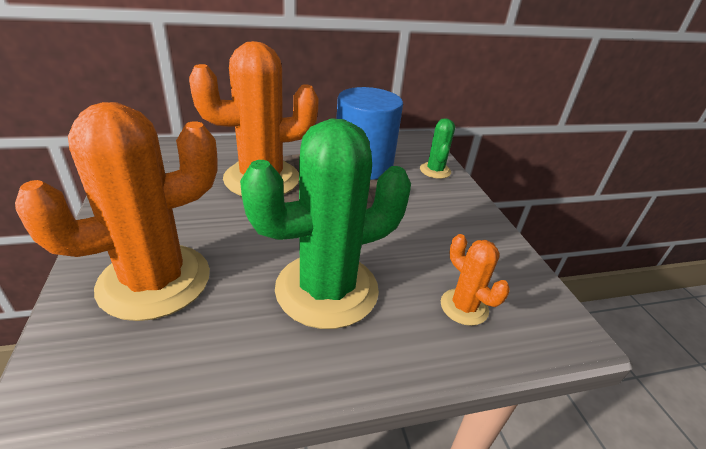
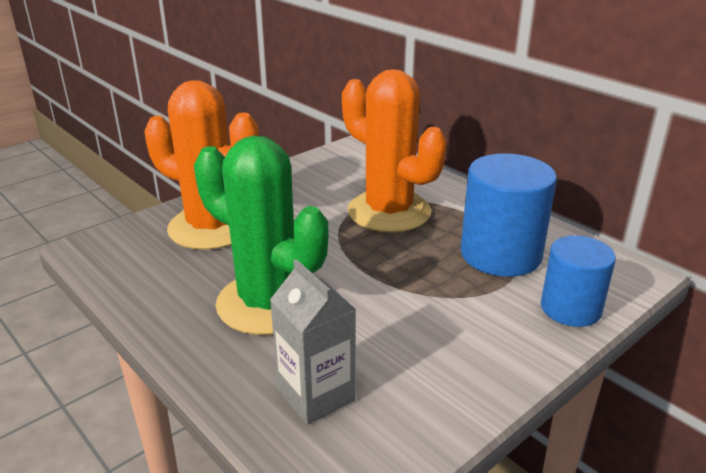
camera: 65 degrees right, 5 degrees down
green cactus [420,118,455,179] -> blue cylinder [541,235,616,327]
orange cactus [441,234,510,326] -> grey carton [270,259,356,425]

